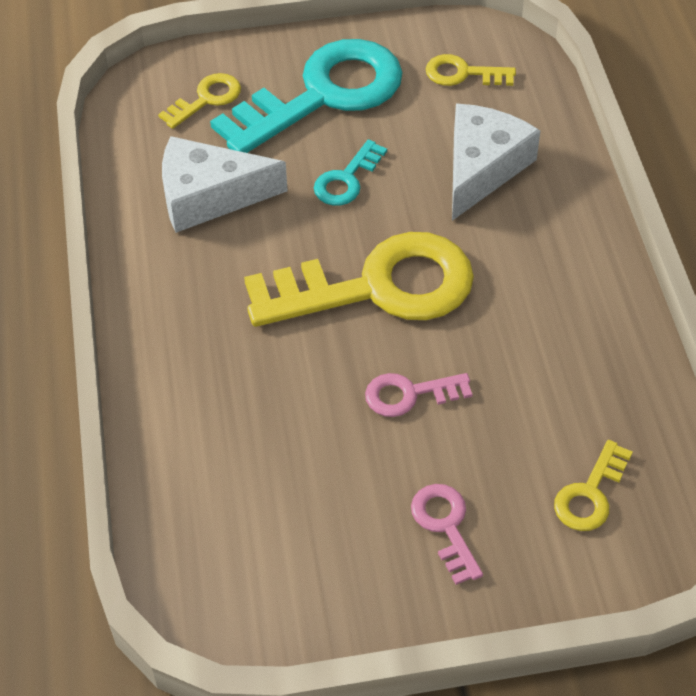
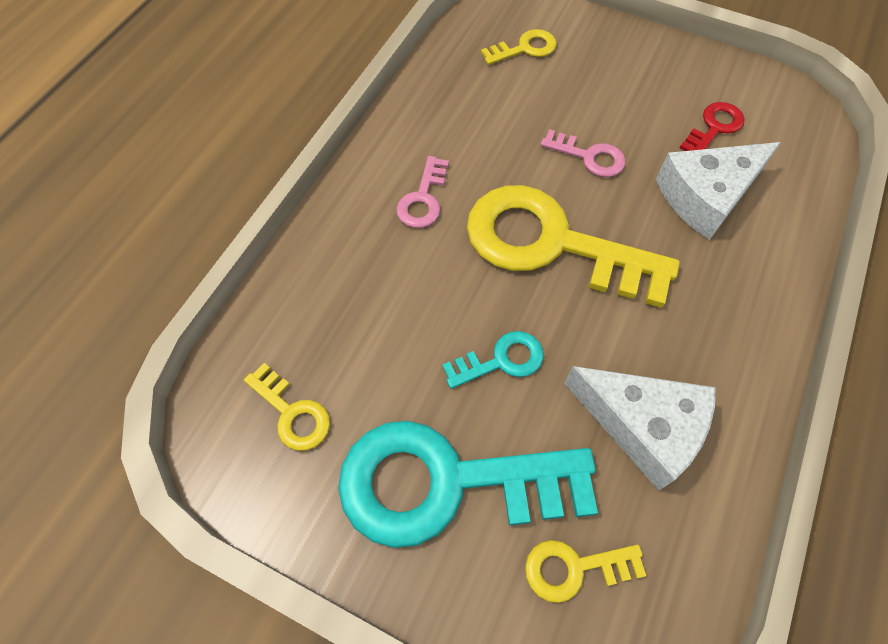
camera: 145 degrees left, 10 degrees up
pink key [411,484,483,585] -> pink key moved to [396,156,449,228]
white cheese [452,104,540,221] -> white cheese moved to [656,142,781,240]
none -> red key [680,102,745,151]

